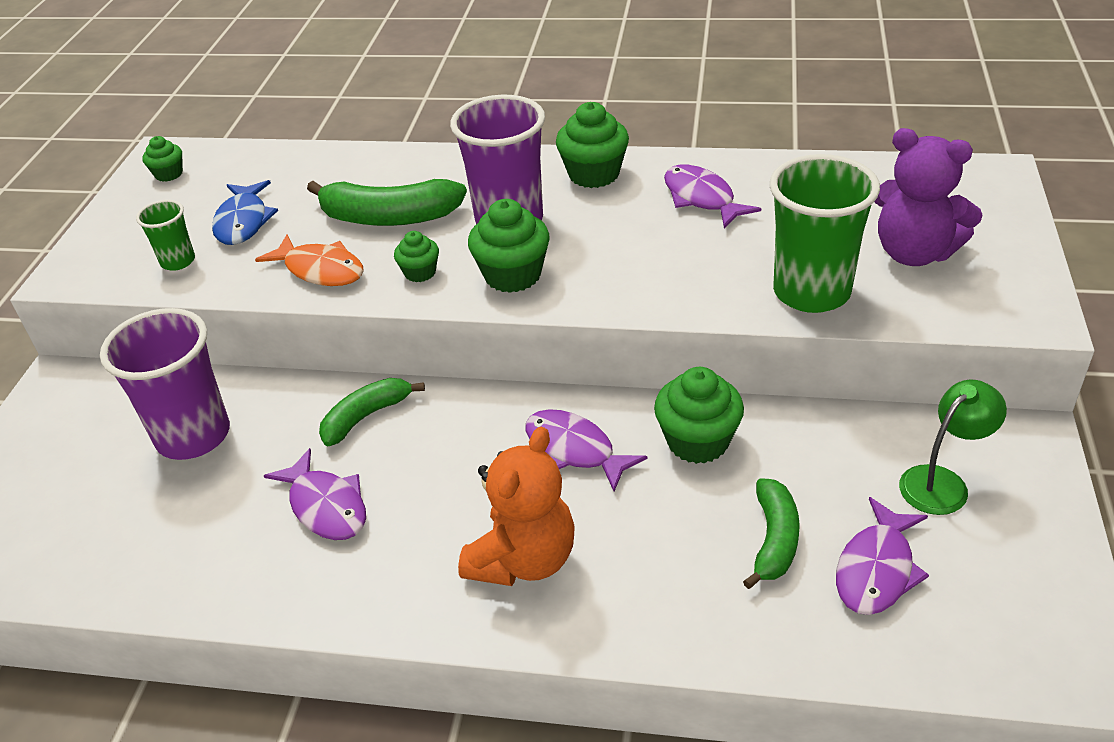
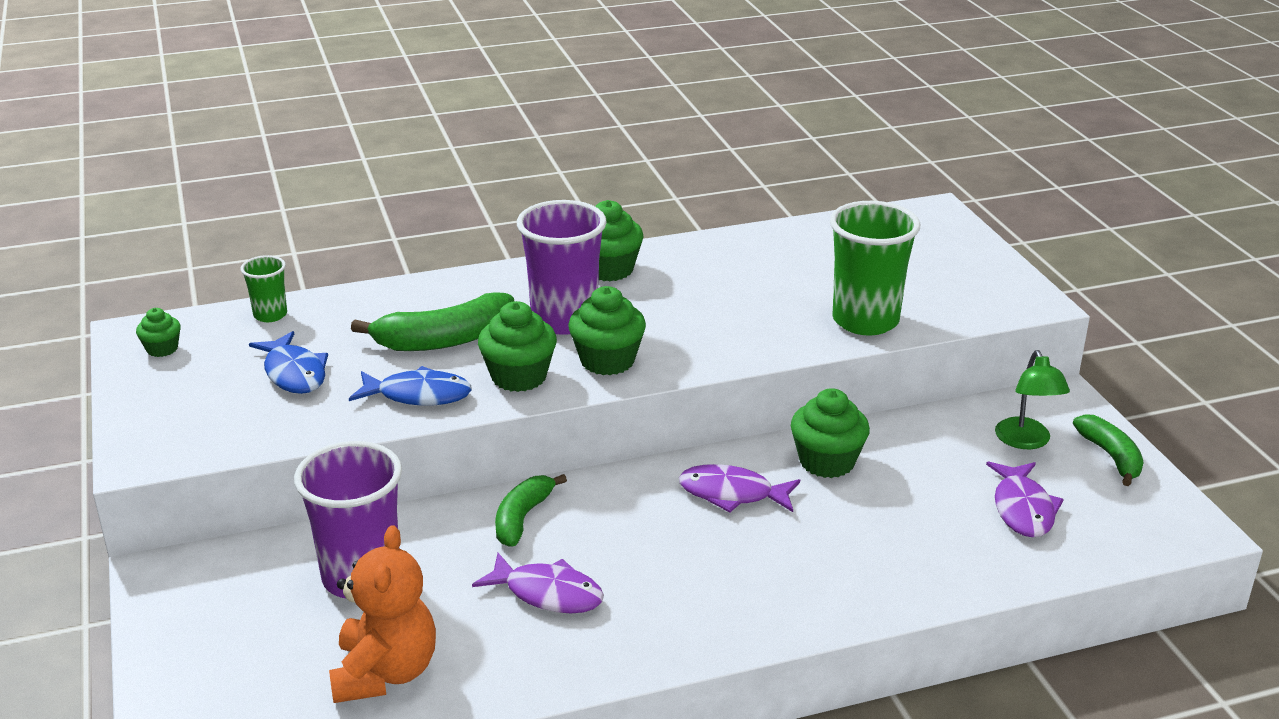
camera: 30 degrees left, 10 degrees down
green cup [136,200,195,271] -> green cup moved to [241,255,287,322]
orange fish [255,234,364,286] -> blue fish [349,366,472,406]
green cupcake [394,231,439,282] -> green cupcake [478,301,557,392], size x1.77
orange teddy bear [458,427,575,586] -> orange teddy bear moved to [329,525,436,703]
purple fish [664,165,761,228] -> none
green banana [743,478,800,589] -> green banana moved to [1073,414,1144,486]
purple teddy bear [874,128,983,266] -> none
green lamp [899,380,1007,515] -> green lamp turned 150 degrees clockwise [995,350,1070,449]

